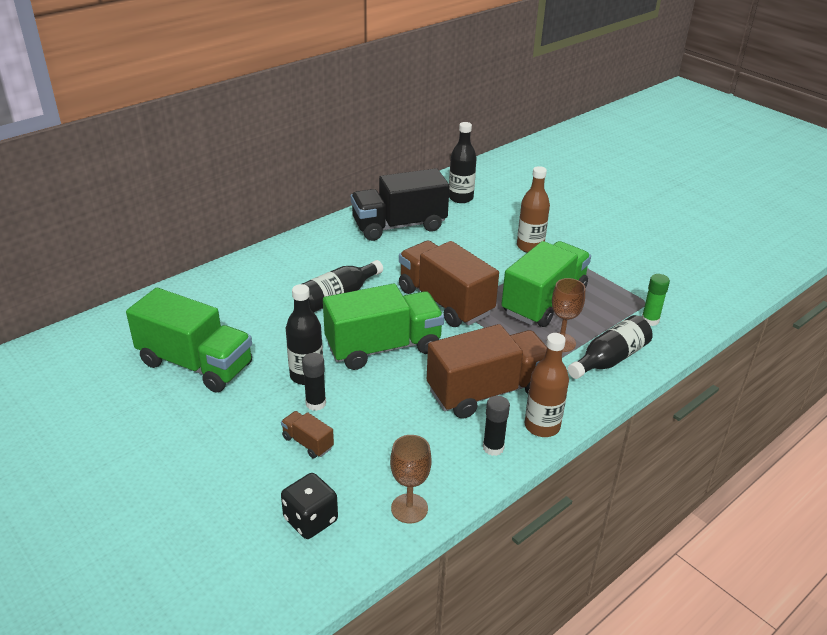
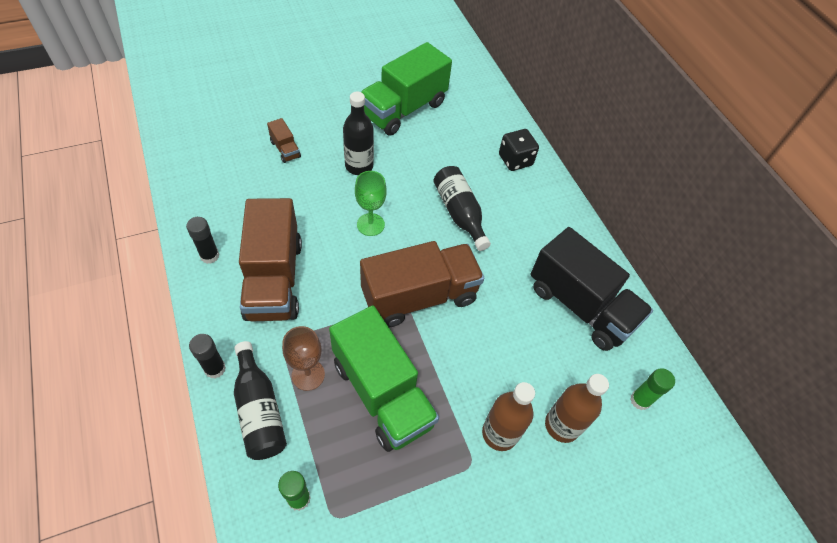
camera: 105 degrees right, 20 degrees up
brown truck [281,411,334,458] -> brown truck turned 90 degrees clockwise [267,118,301,163]
black dice [281,473,338,539] -> black dice moved to [499,129,539,171]
black glue stick [302,353,326,411] -> black glue stick moved to [189,334,226,379]
green truck [323,284,444,370] -> green goblet [355,171,387,236]
black truck [351,168,449,241] -> black truck turned 135 degrees clockwise [531,227,653,351]
brown goblet [390,435,432,523] -> none
black bottle [449,122,477,203] -> green glue stick [630,368,675,410]
brown bottle [525,333,569,437] -> brown bottle moved to [545,374,609,443]

